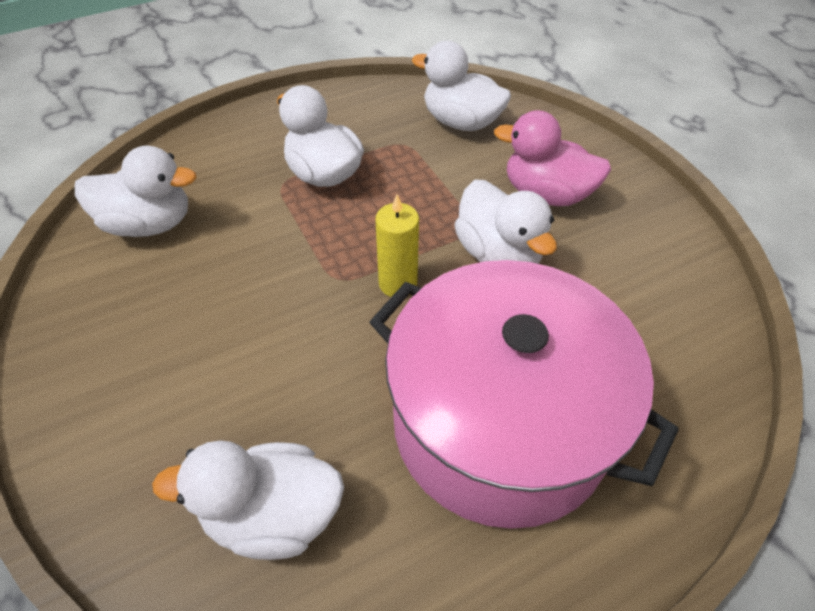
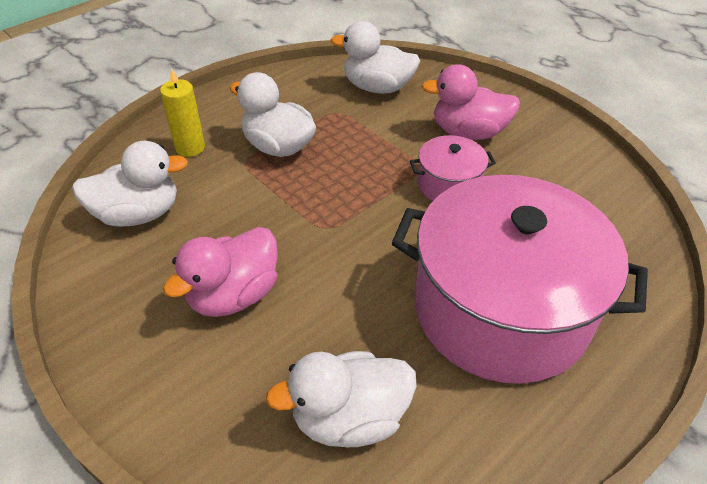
camera: 15 degrees left, 5 degrees down
yellow candle [375,194,419,297] -> yellow candle moved to [160,68,205,157]
white duck [454,180,557,264] -> pink pot [410,135,496,201]
none -> pink duck [163,227,278,317]

